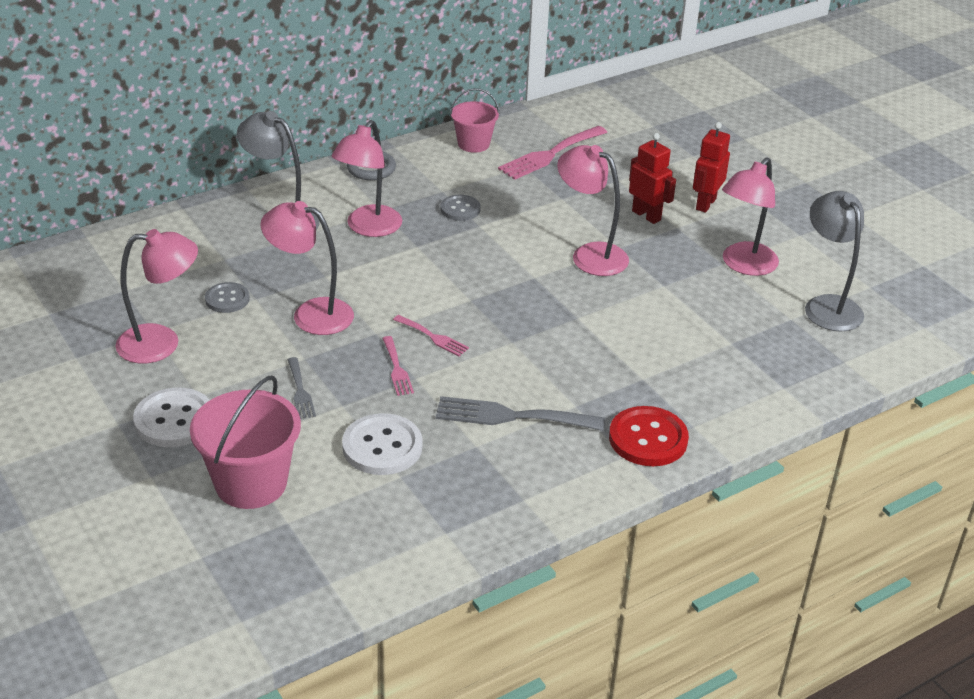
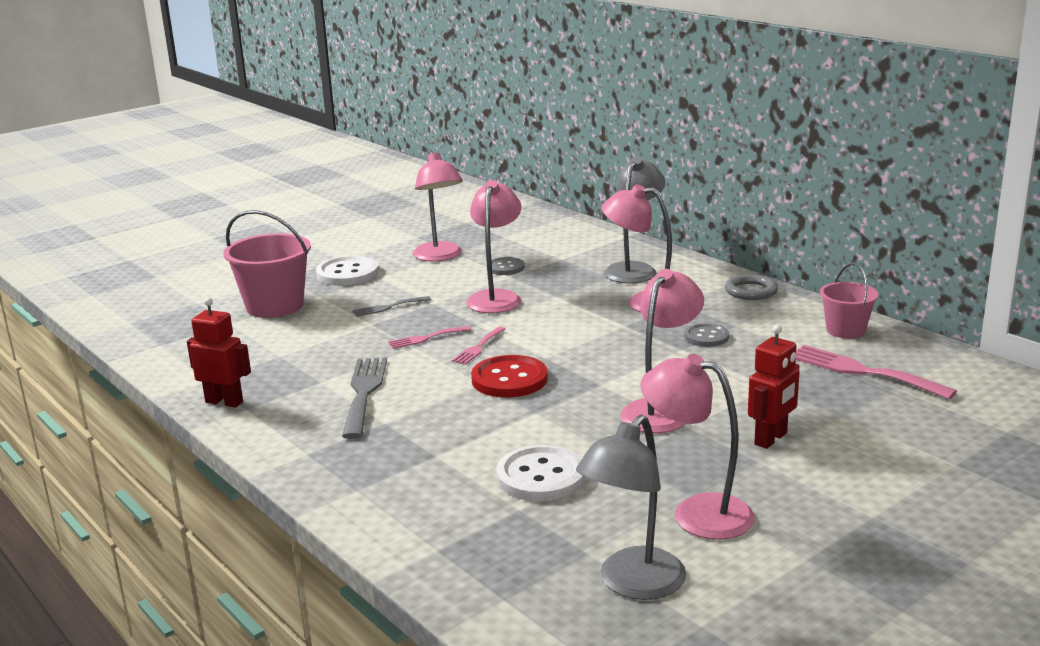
camera: 85 degrees right, 15 degrees down
white button [342,413,423,475] -> white button moved to [496,445,586,501]
red button [609,406,689,466] -> red button moved to [471,355,548,398]
red robot [693,122,730,213] -> red robot moved to [187,297,251,408]
grey lamp [805,191,864,332] -> grey lamp turned 150 degrees clockwise [576,415,686,600]

